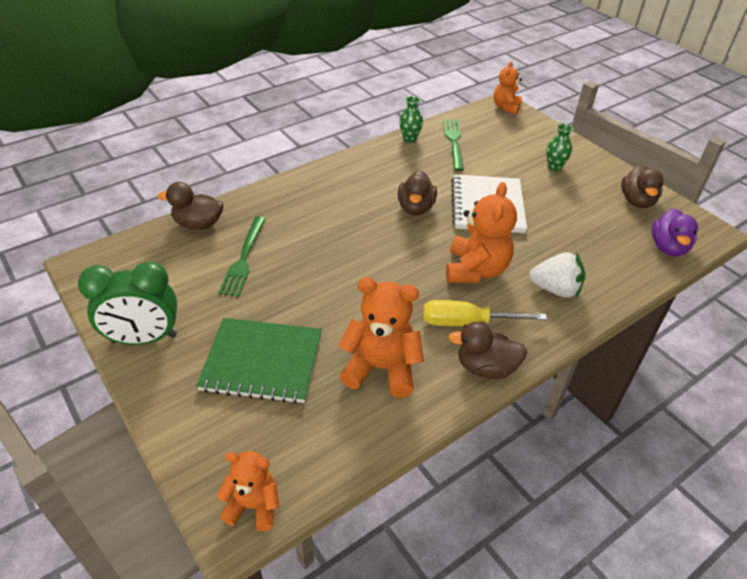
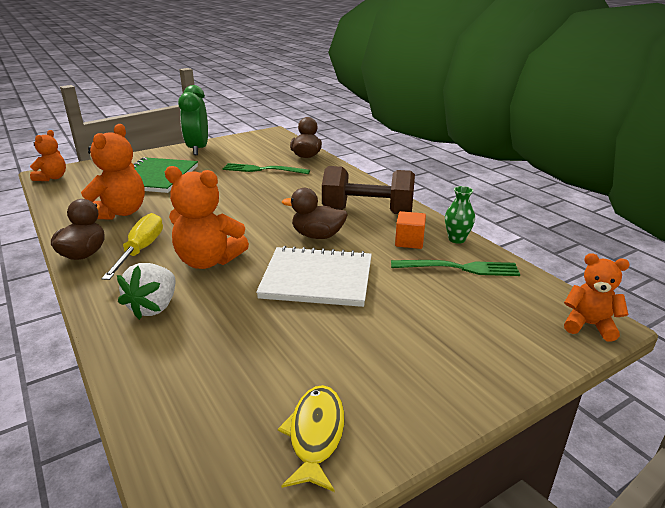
camera: 95 degrees right, 15 degrees down
green vase [546,123,574,171] -> none
brown duck [621,165,664,208] -> yellow fish [278,385,344,492]
purple duck [652,208,698,256] -> none
none -> brown dumbbell [322,166,415,214]
none -> orange cube [395,211,426,249]

